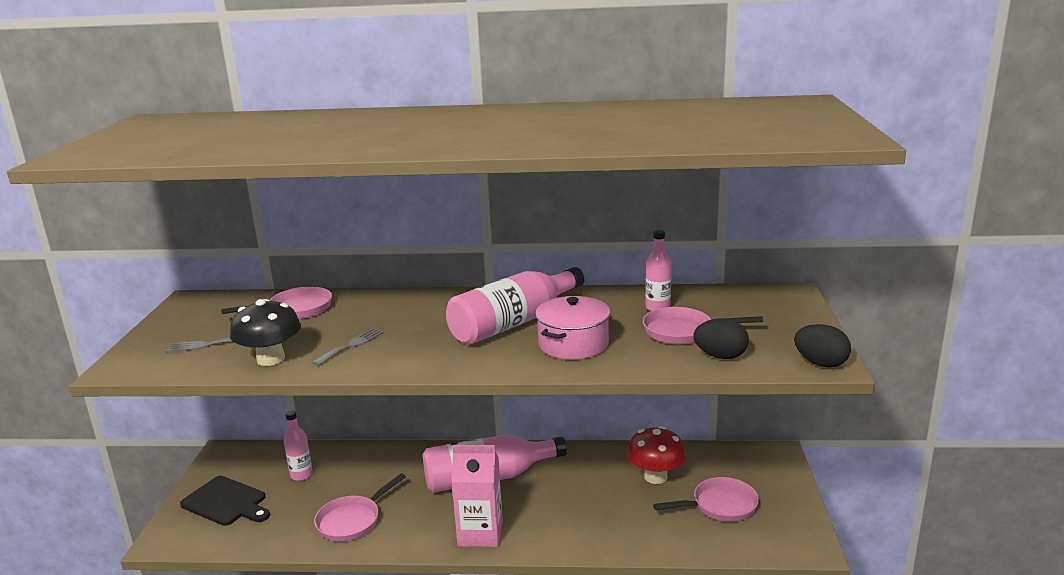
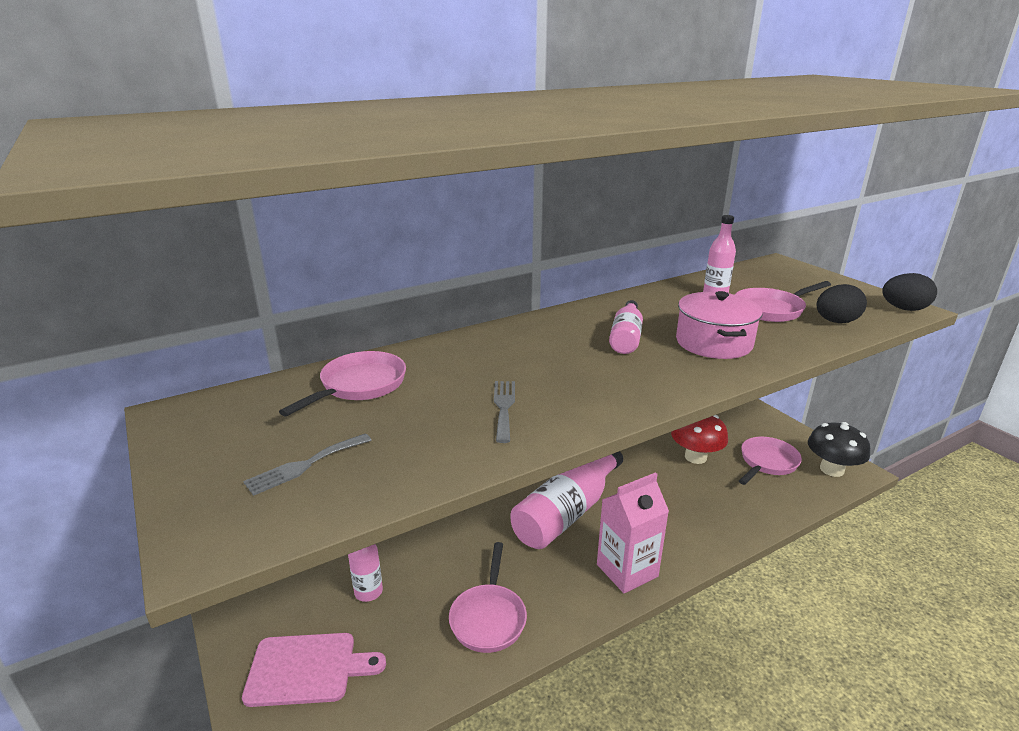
camera: 35 degrees left, 5 degrees up
black cutting board [180,476,270,526] -> pink cutting board [242,633,386,707]
black mushroom [230,299,301,366] -> black mushroom moved to [808,422,870,477]
pink bottle [446,267,584,345] -> pink bottle [609,300,643,354], size x0.53

